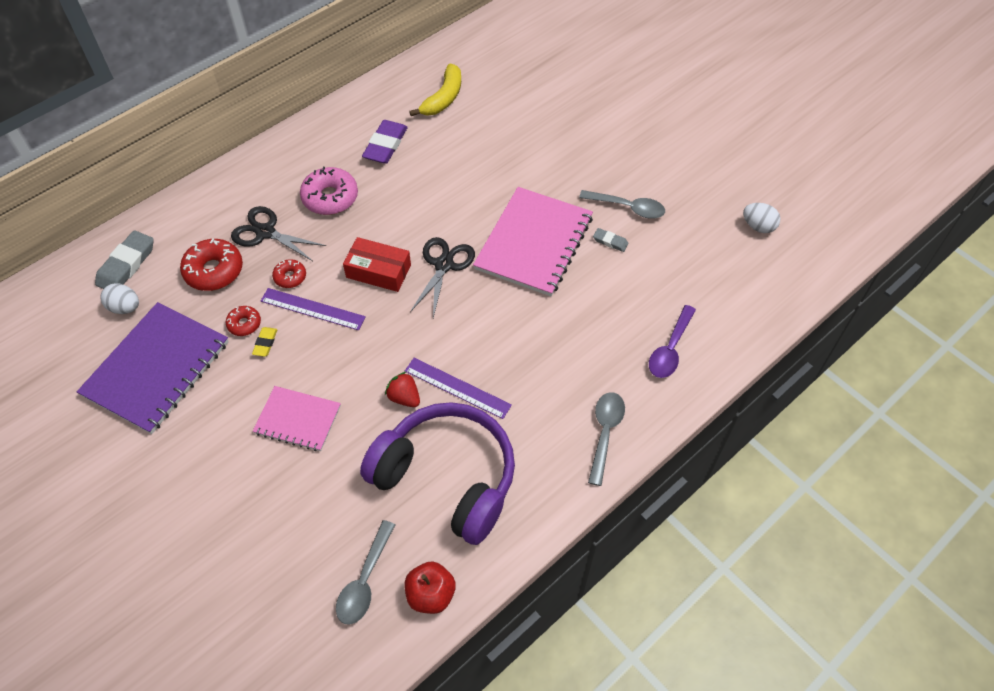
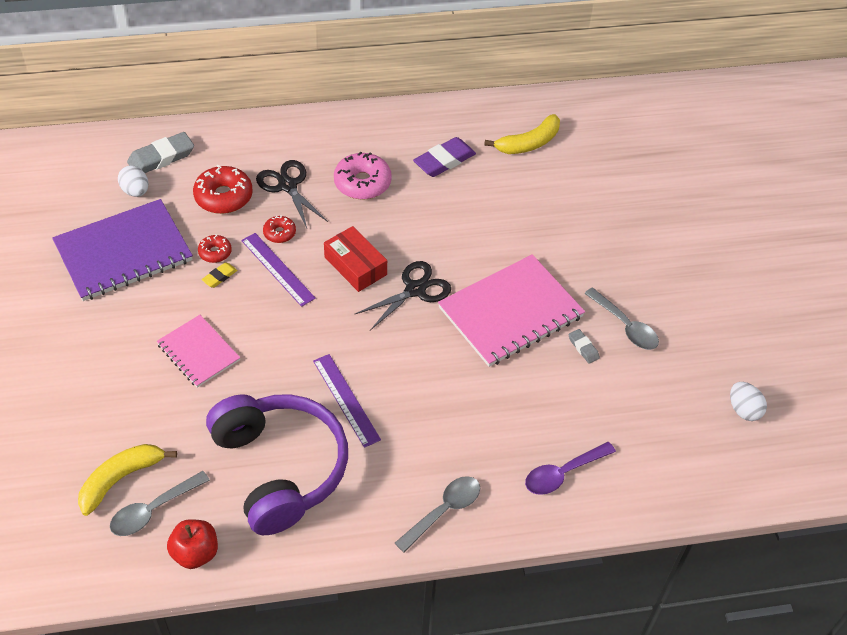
camera: 30 degrees right, 5 degrees down
red strawberry [385,371,420,407] -> none
none -> yellow banana [78,444,177,516]

